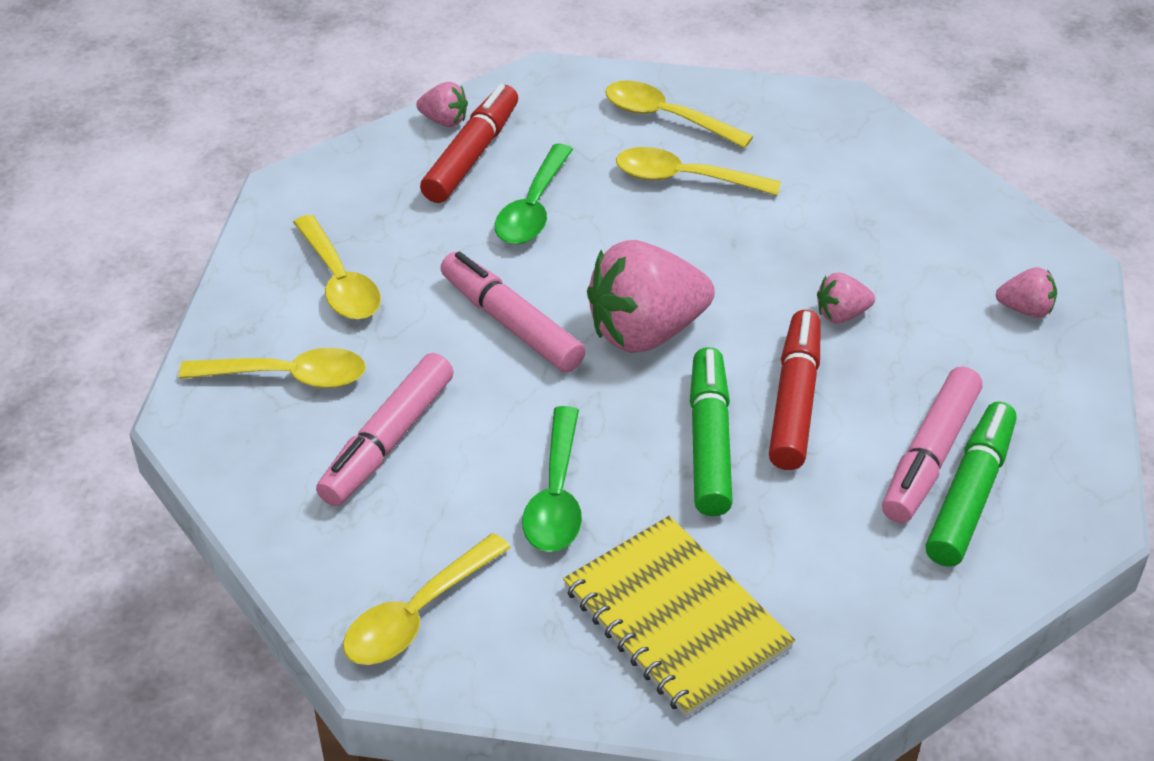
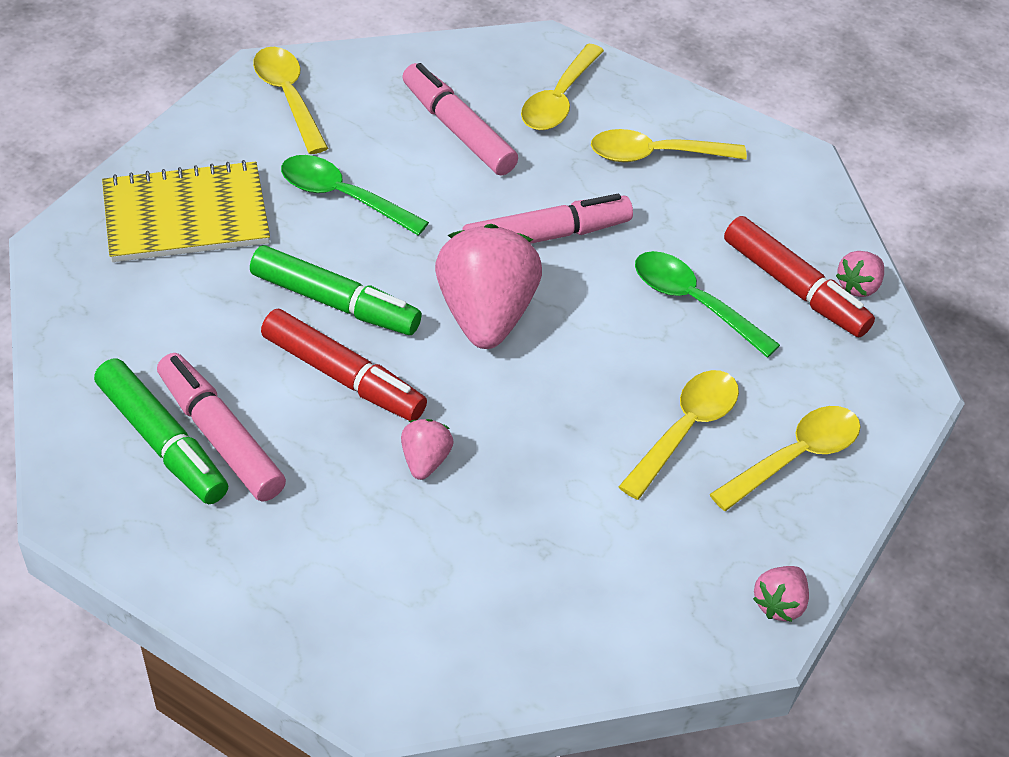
camera: 110 degrees right, 5 degrees up
pink strawberry [996,267,1057,318] -> pink strawberry moved to [753,566,809,622]

